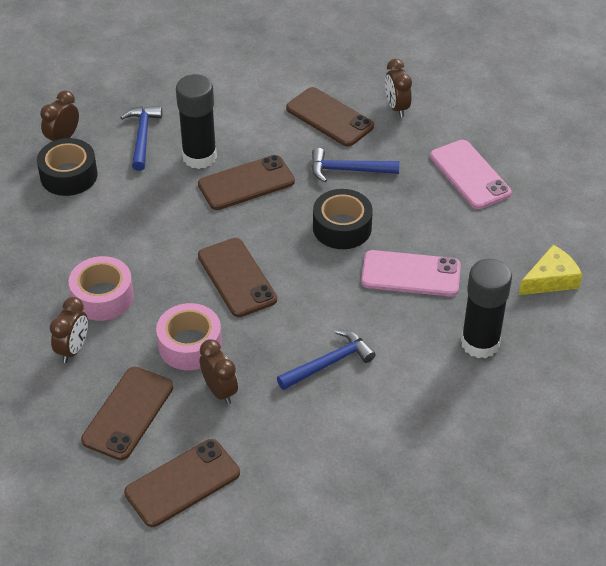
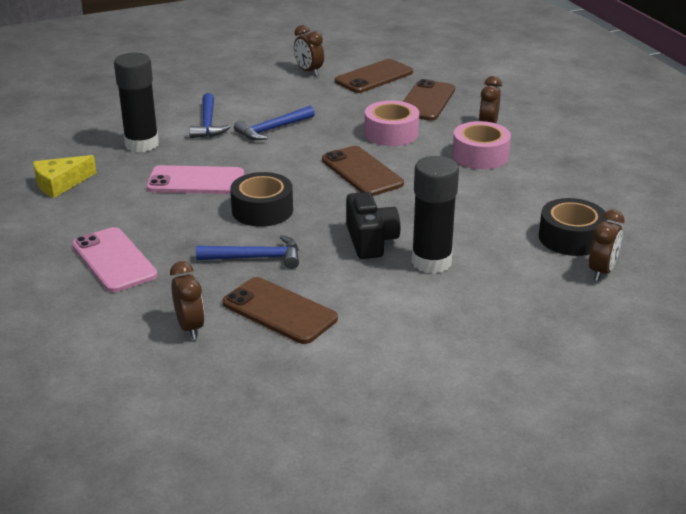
camera: 175 degrees right, 15 degrees down
blue hammer [120,106,162,171] -> blue hammer moved to [189,93,230,138]
brown phone [198,155,295,210] -> black camera [346,192,400,259]
brown clock [200,339,238,405] -> brown clock moved to [294,25,324,76]

